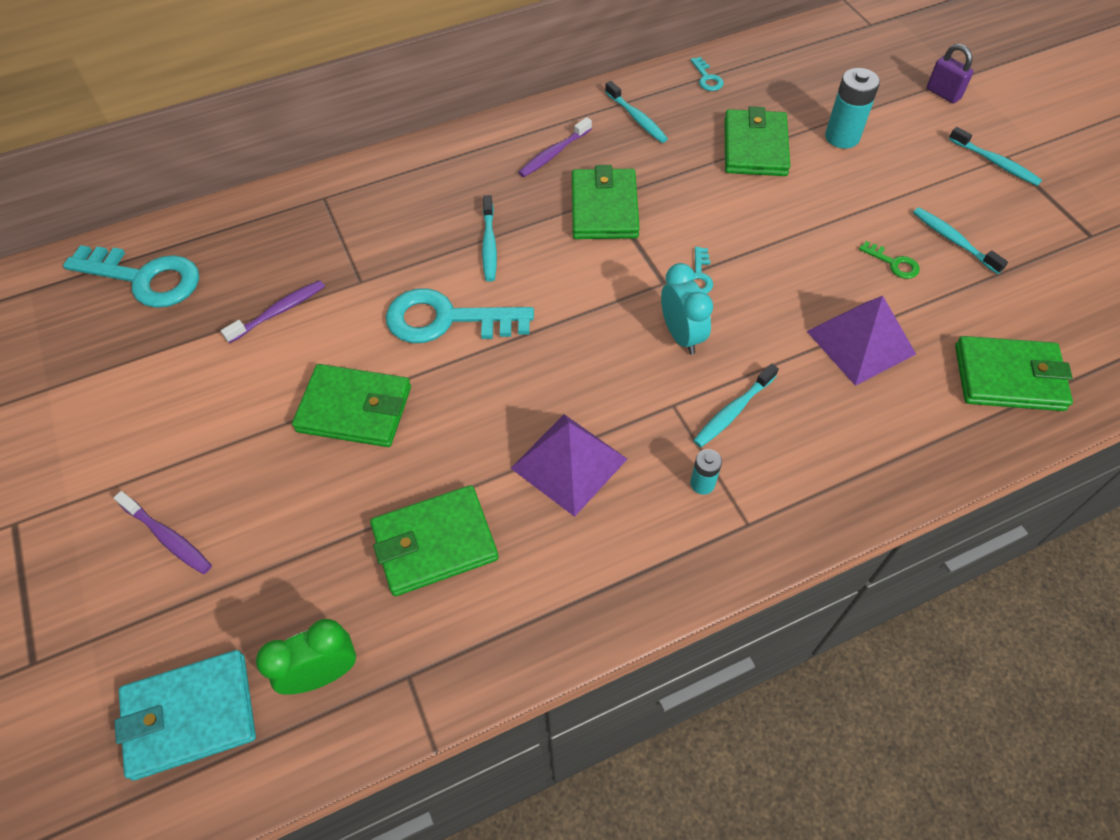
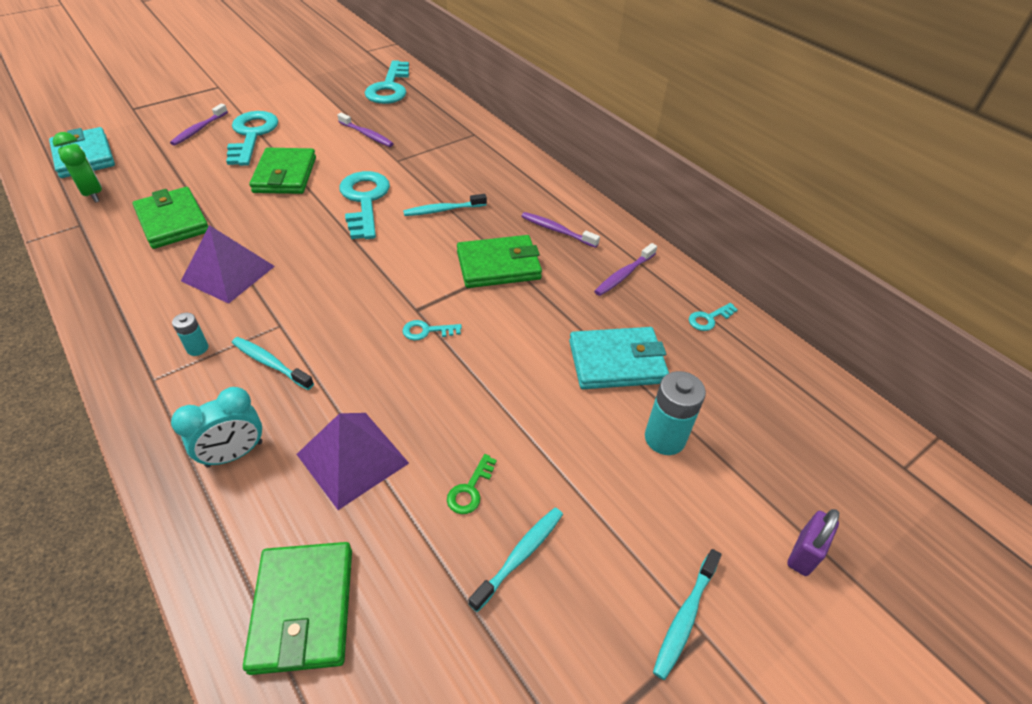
camera: 75 degrees right, 10 degrees down
turquoise toothbrush [605,81,668,143] -> purple toothbrush [594,243,657,296]
turquoise clock [661,263,713,355] -> turquoise clock moved to [171,387,262,467]
green wallet [724,106,790,176] -> turquoise wallet [569,327,669,389]
none -> turquoise key [226,111,279,166]

